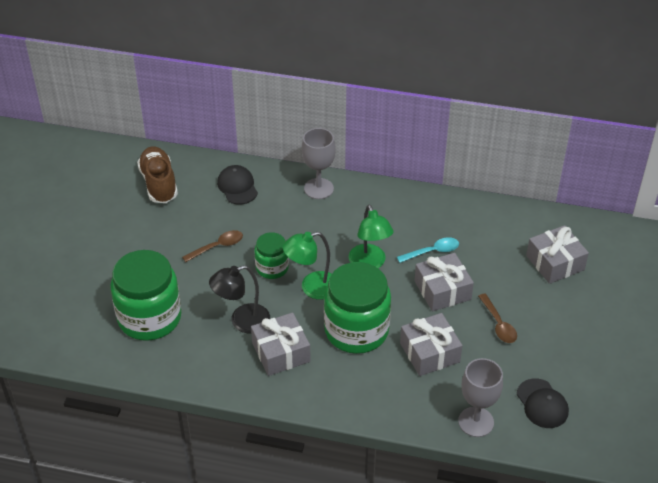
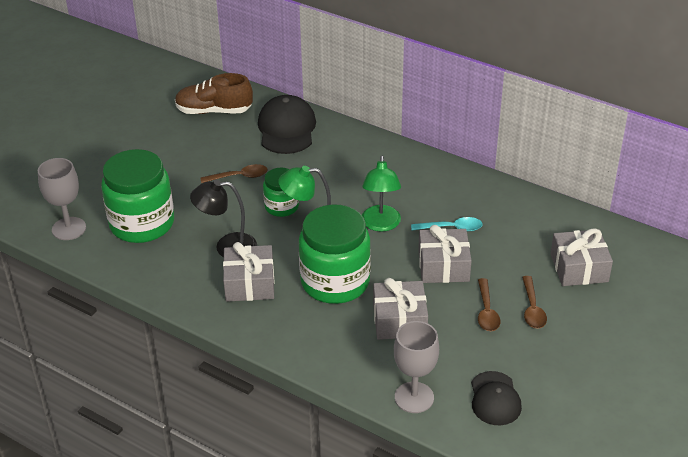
camera: 20 degrees right, 5 degrees down
brown shoe [137,146,178,203] -> brown shoe turned 90 degrees counterclockwise [175,73,253,114]
black cap [217,165,258,205] -> black cap [258,95,316,154], size x1.54
grey goblet [302,128,336,199] -> grey goblet moved to [38,158,86,240]
none -> brown spoon [522,276,547,329]

